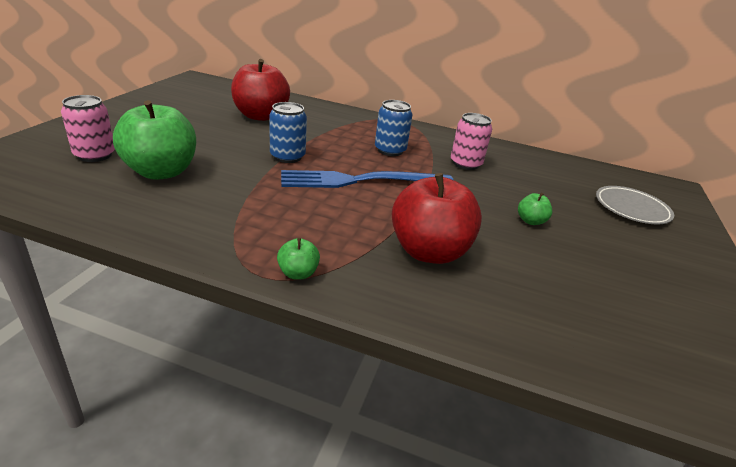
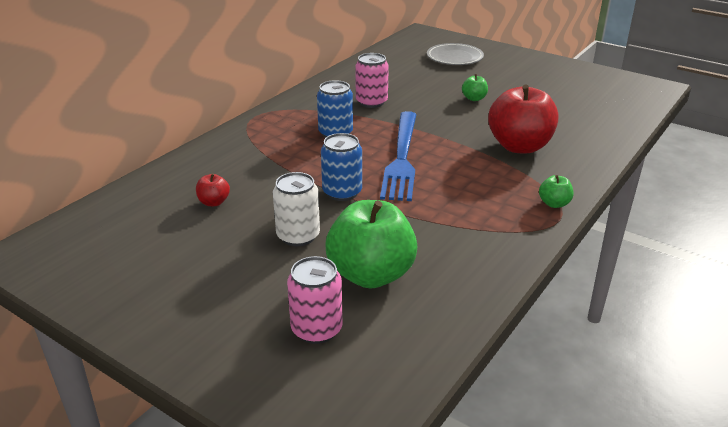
camera: 70 degrees left, 0 degrees up
red apple [231,59,290,121] -> red apple [196,173,230,206], size x0.43
none -> white can [273,172,320,246]

